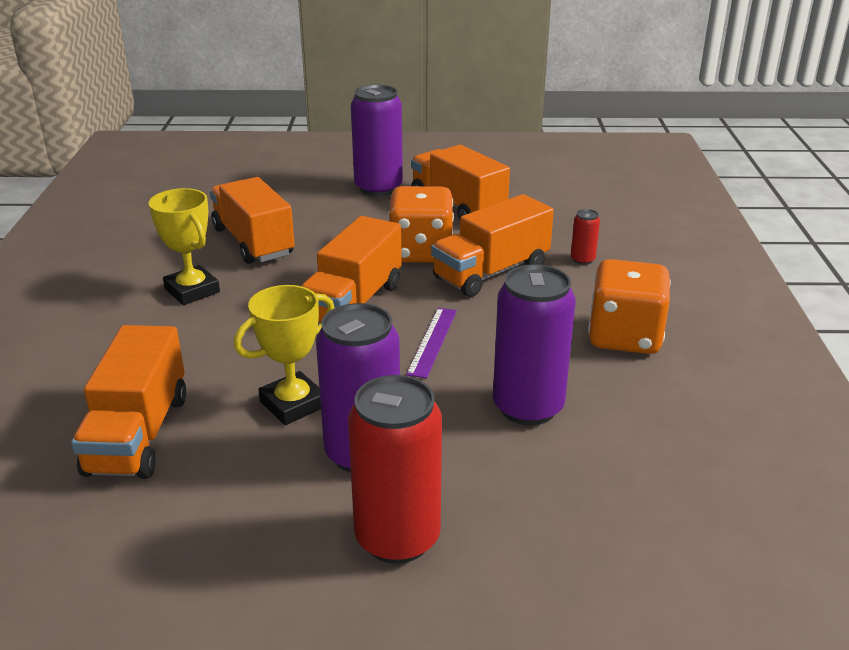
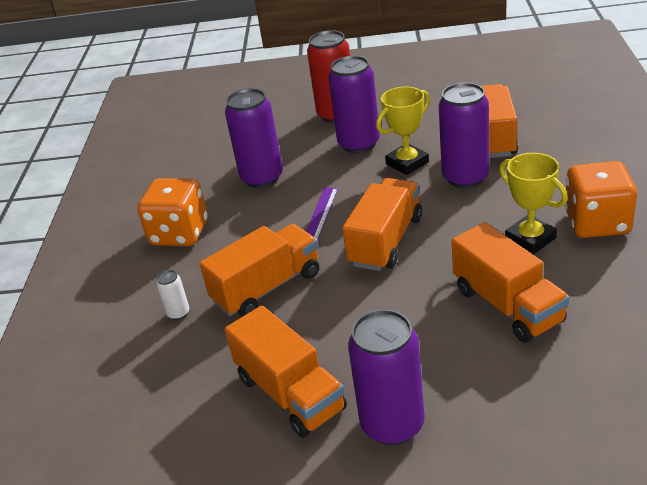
camera: 175 degrees left, 5 degrees up
orange dice [388,186,454,263] -> orange dice moved to [564,161,637,238]
red can [571,209,600,265] -> white can [156,270,189,320]
none -> purple can [439,83,489,188]

